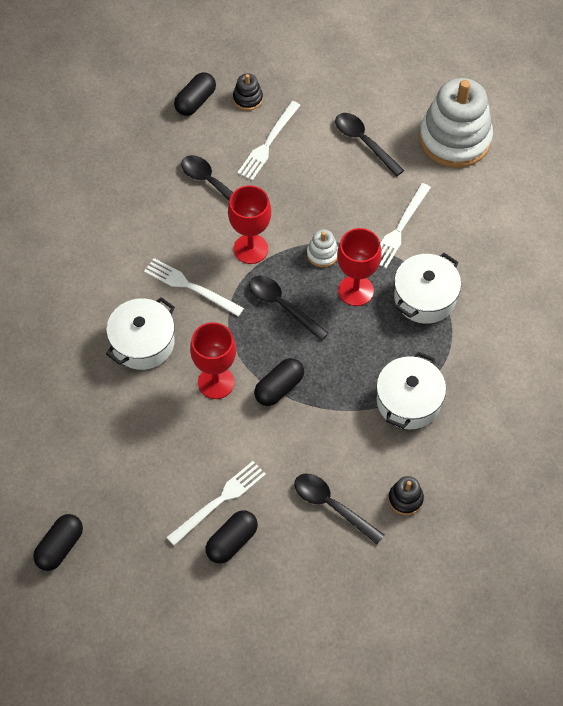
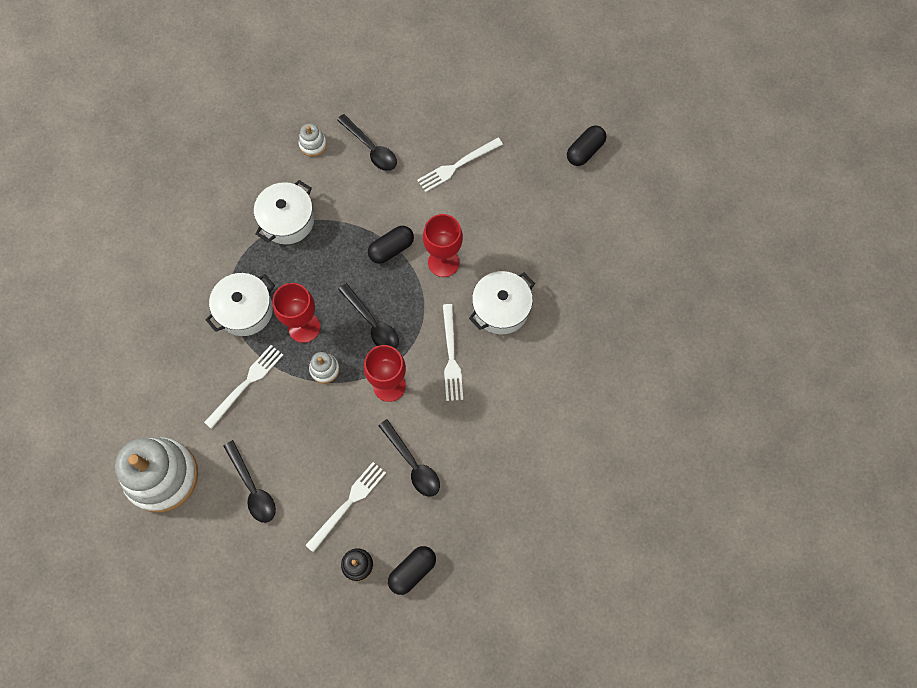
camera: 170 degrees left, 10 degrees up
white fork [144,258,244,317] -> white fork turned 45 degrees clockwise [443,304,463,401]
black capsule [205,510,258,563] -> none
black stacking toy [388,476,424,515] -> white stacking toy [299,123,327,157]

